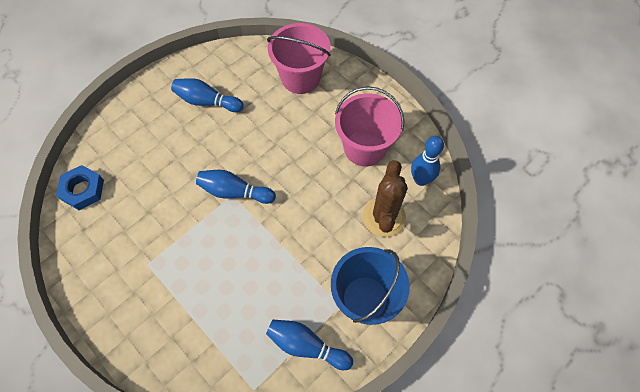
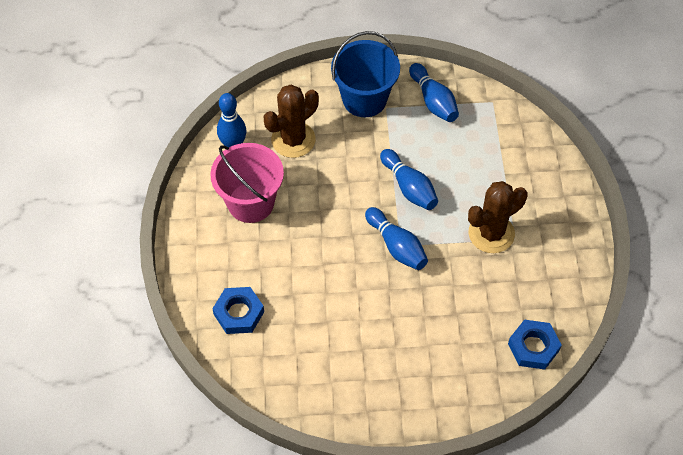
camera: 140 degrees left, 5 degrees down
blue bowling pin [171,78,244,112] -> blue bowling pin moved to [380,149,438,210]
pink bucket [267,23,331,94] -> blue nut [212,287,264,334]
none -> brown cactus [468,181,527,253]

